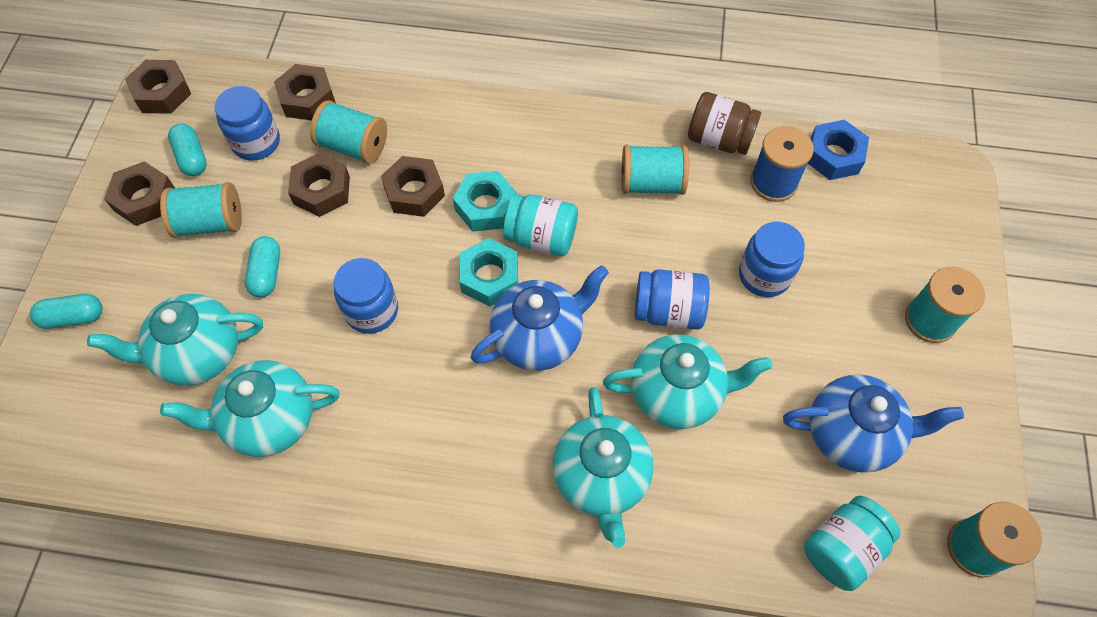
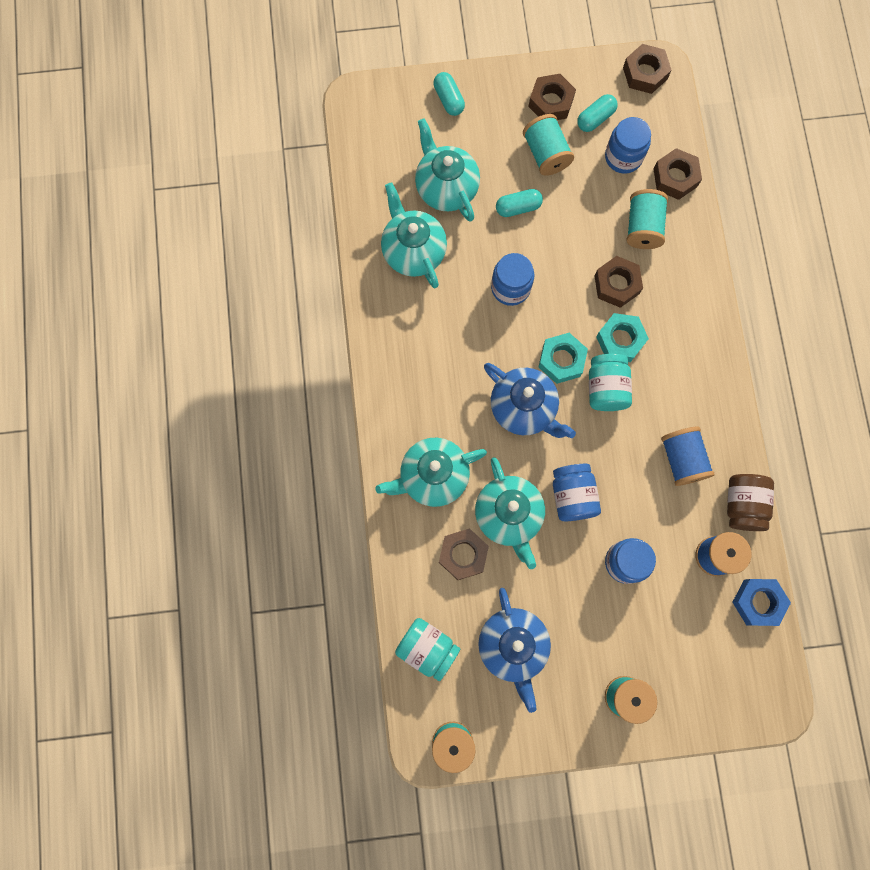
camera: 75 degrees right, 15 degrees up
brown nut [288,153,350,217] -> brown nut moved to [439,528,489,580]
turquoise spool [621,145,689,195] -> blue spool [661,427,715,486]

